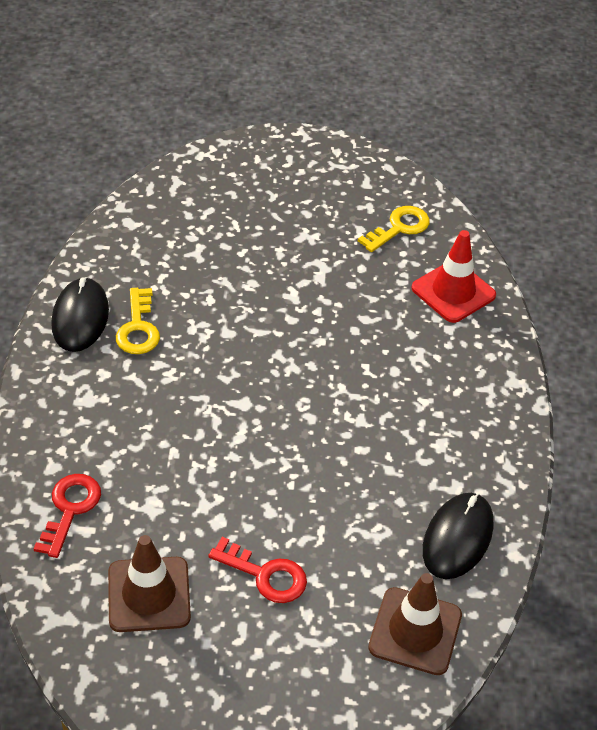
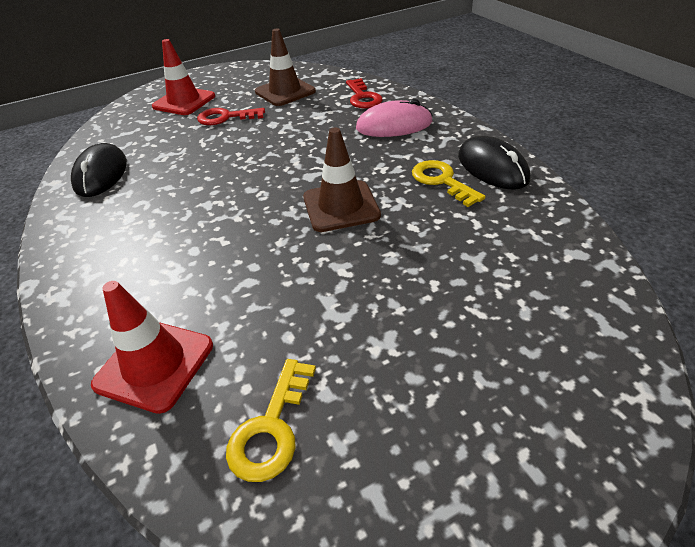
camera: 155 degrees right, 5 degrees down
brown traffic cone [368,573,462,675] -> brown traffic cone moved to [303,128,381,232]
none -> red traffic cone [152,39,215,115]
none -> pink mouse [356,99,433,137]

